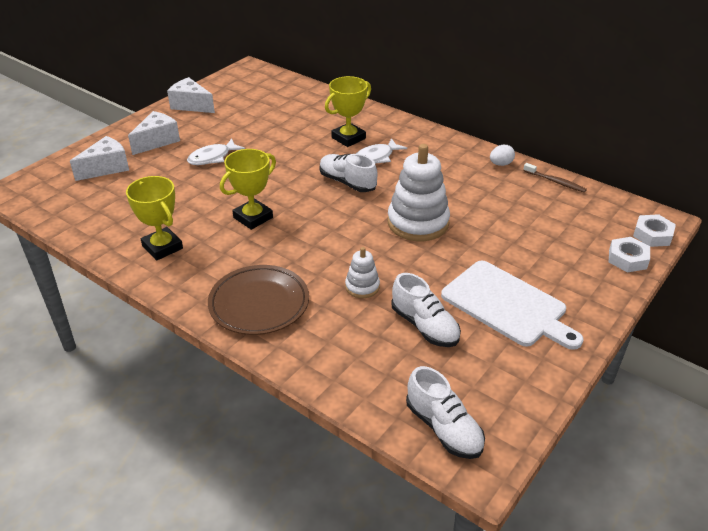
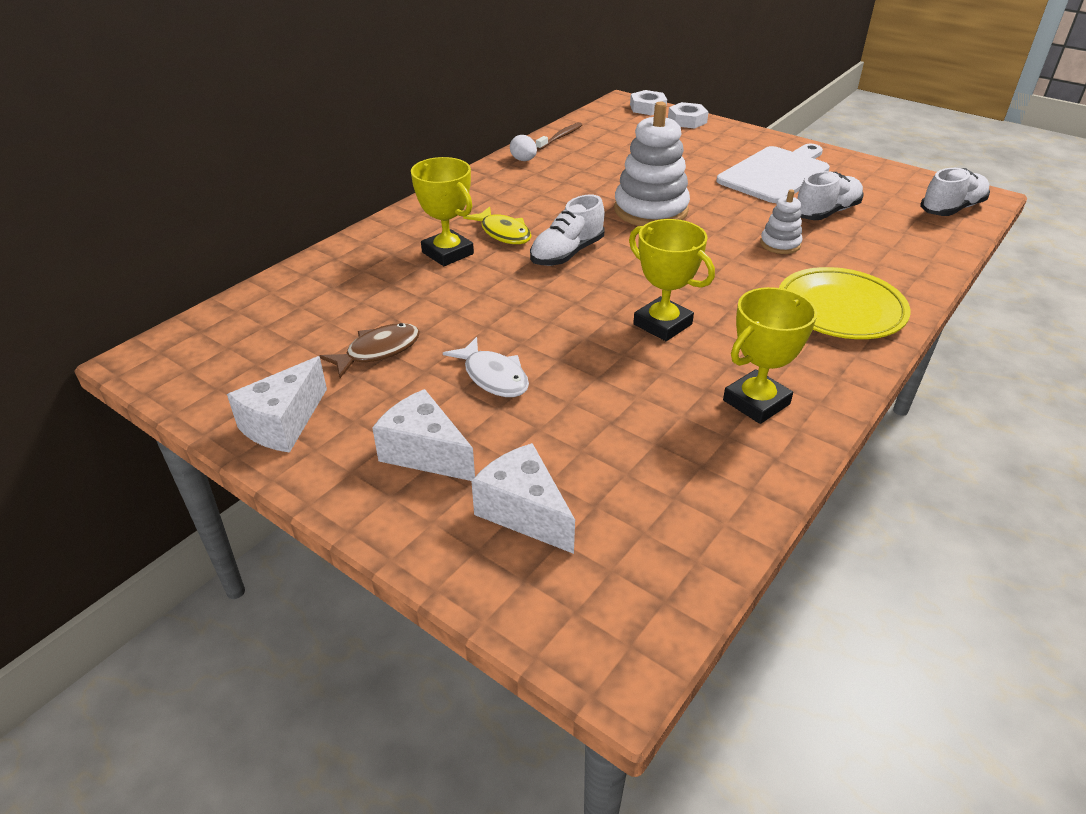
camera: 90 degrees left, 0 degrees up
brown plate [208,265,309,335] -> yellow plate [779,267,911,339]
white fish [356,138,407,163] -> yellow fish [463,206,532,244]
none -> brown fish [320,323,420,378]

